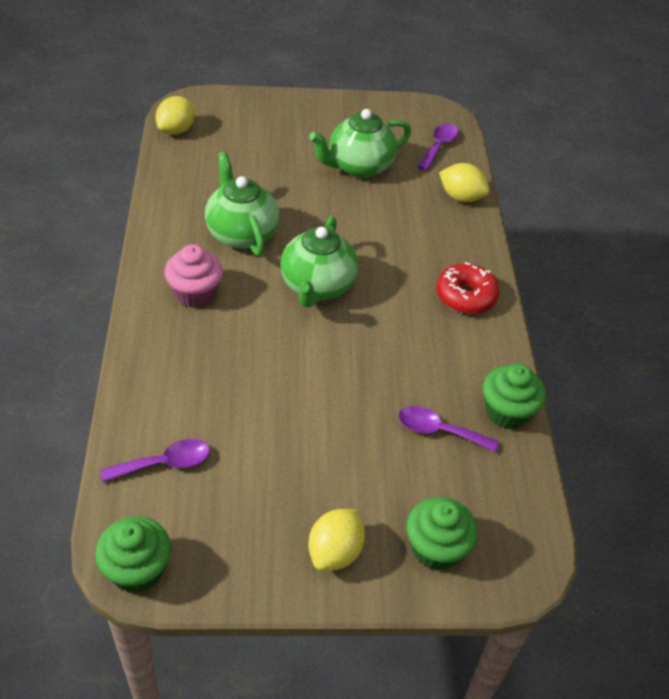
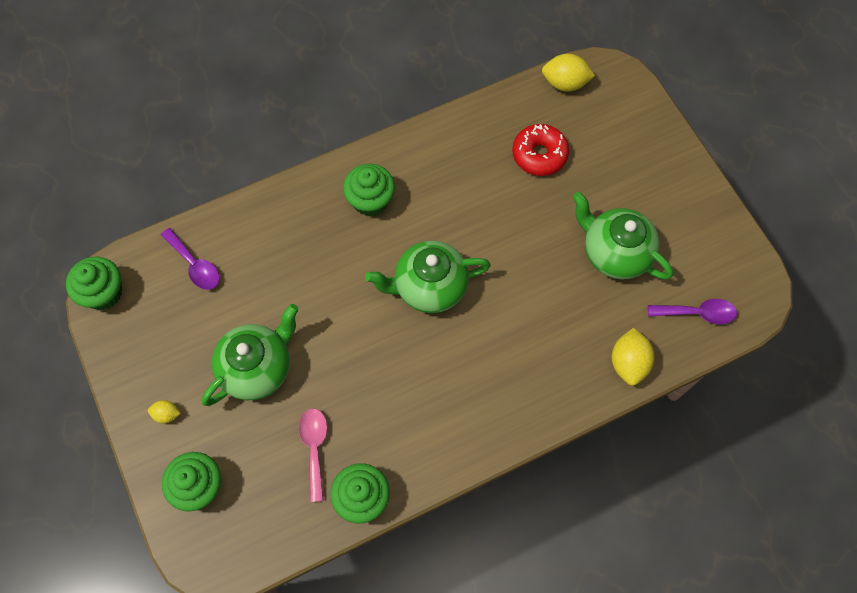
camera: 70 degrees right, 20 degrees up
pink cupcake [164,244,223,308] -> green cupcake [343,164,395,216]
green teapot [205,152,279,256] -> green teapot moved to [202,304,298,406]
yellow lemon [308,509,365,571] -> yellow lemon [148,400,181,423], size x0.54
purple spoon [398,406,499,453] -> pink spoon [299,408,327,502]
red donut [436,262,499,314] -> red donut moved to [512,124,569,176]

